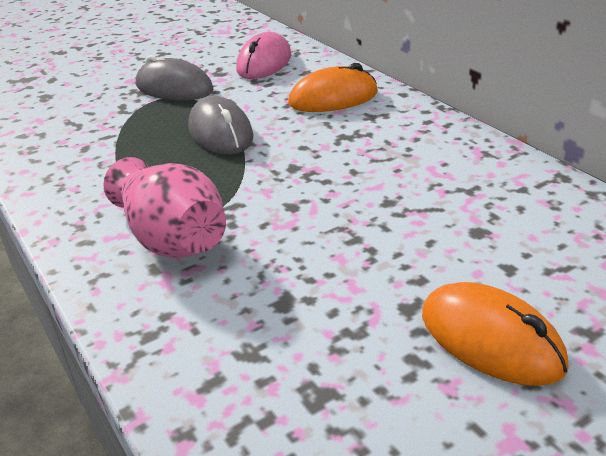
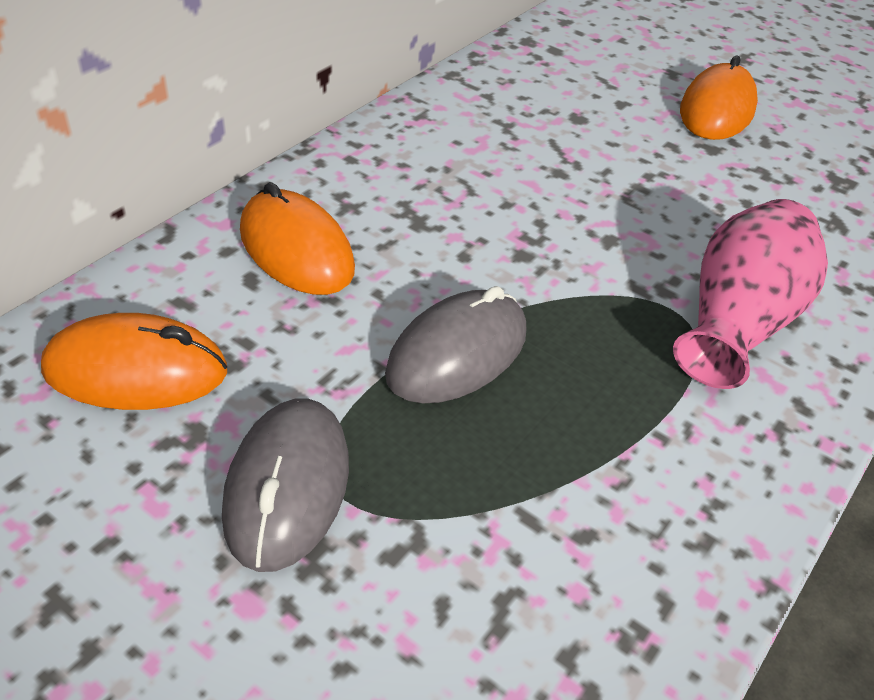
camera: 115 degrees left, 10 degrees up
pink mouse [236,32,291,79] -> orange mouse [41,313,227,410]

